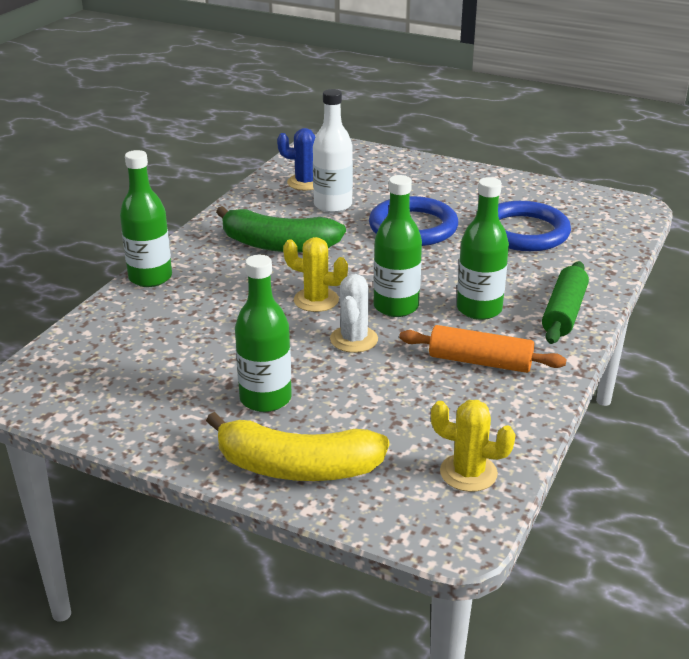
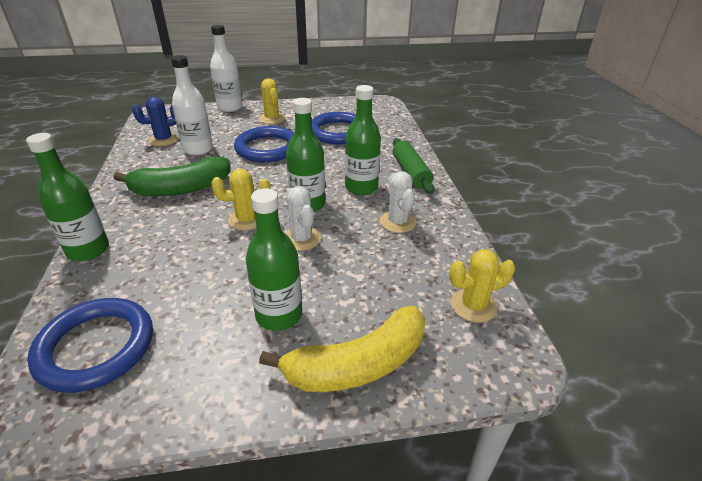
camera: 35 degrees left, 5 degrees up
orange rolling pin [399,325,567,373] -> white cactus [379,171,416,233]
none -> blue ring [27,298,153,393]
none -> white bottle [210,25,243,112]
none -> yellow cactus [259,78,285,124]

